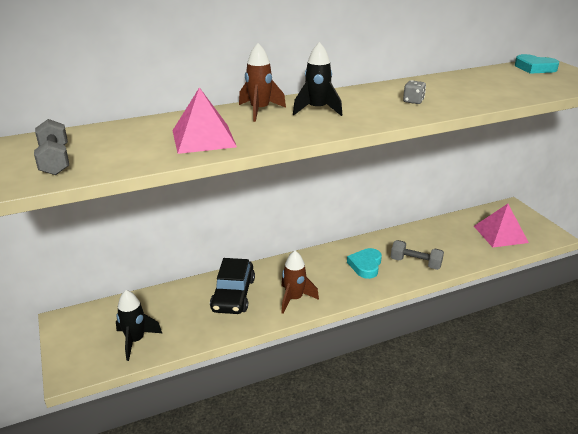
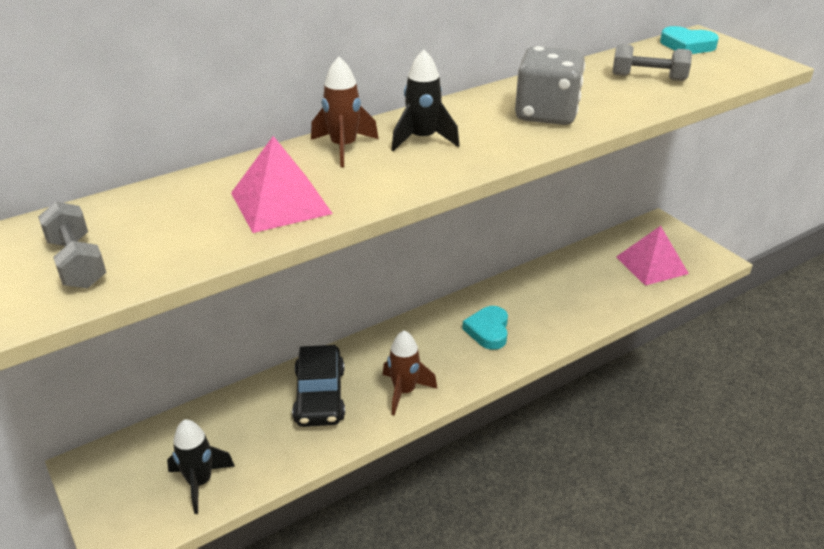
camera: 10 degrees left, 5 degrees up
grey dumbbell [391,240,444,270] -> grey dumbbell moved to [612,44,692,81]
grey dice [403,80,426,104] -> grey dice [515,46,585,125], size x2.36

